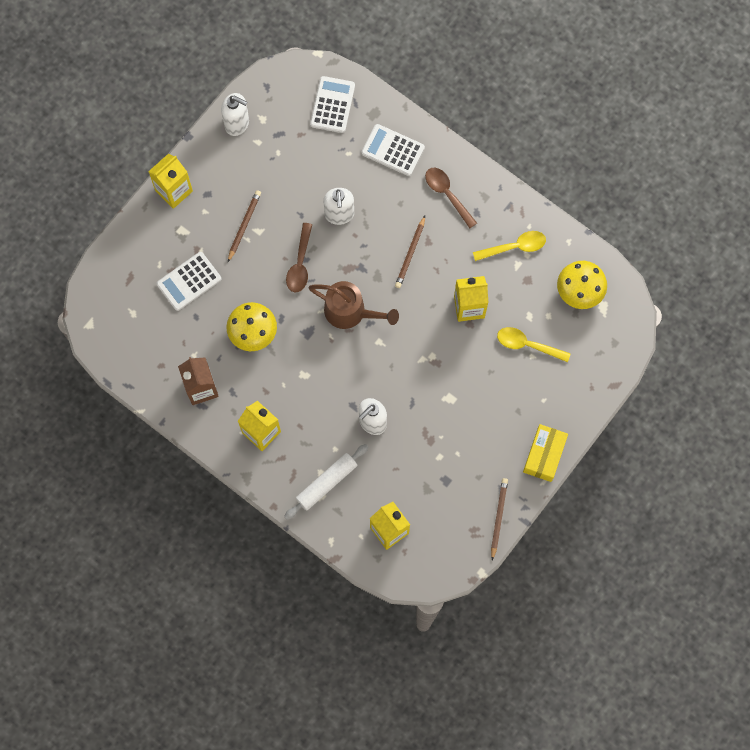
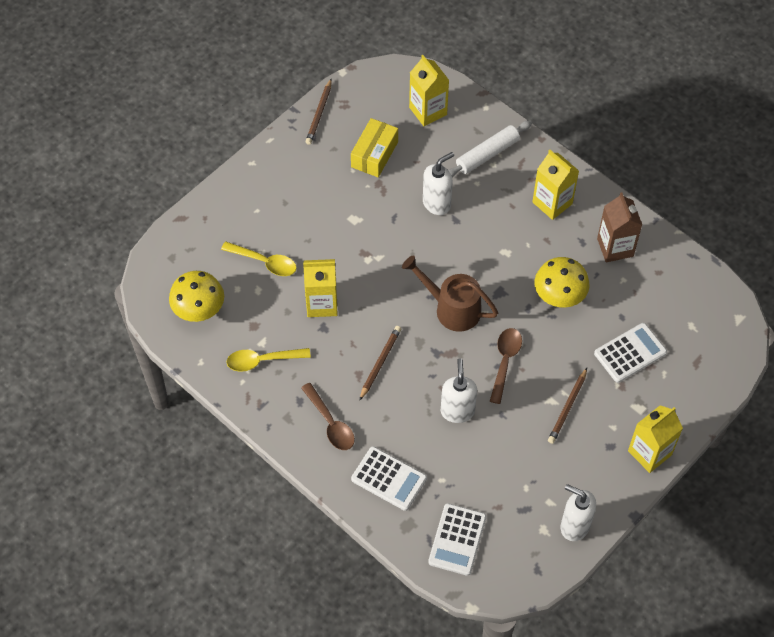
camera: 175 degrees left, 15 degrees down
yellow box [523,424,568,482] -> yellow box moved to [351,118,398,177]

